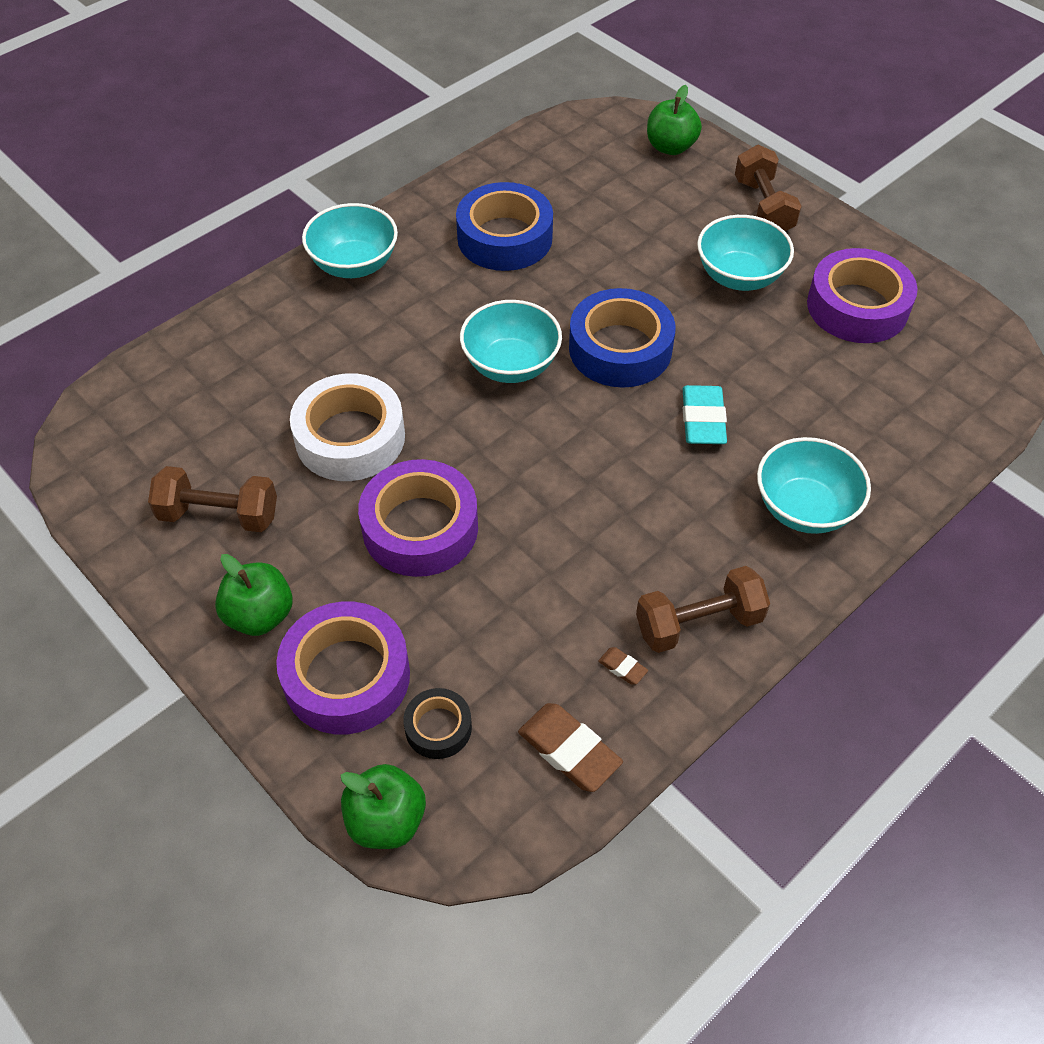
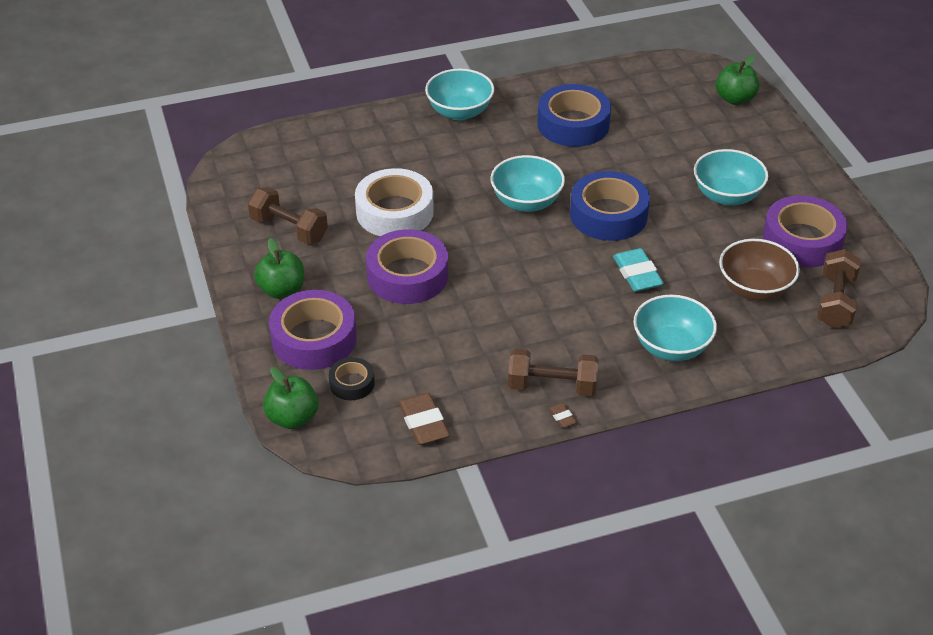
camera: 25 degrees right, 10 degrees down
brown eraser [598,647,648,685] -> brown eraser moved to [548,403,577,428]
turquoise eraser [683,385,727,444] -> turquoise eraser turned 45 degrees counterclockwise [613,248,664,292]
brown dumbbell [735,145,801,231] -> brown dumbbell moved to [817,249,861,328]
none -> brown bowl [719,239,800,301]

